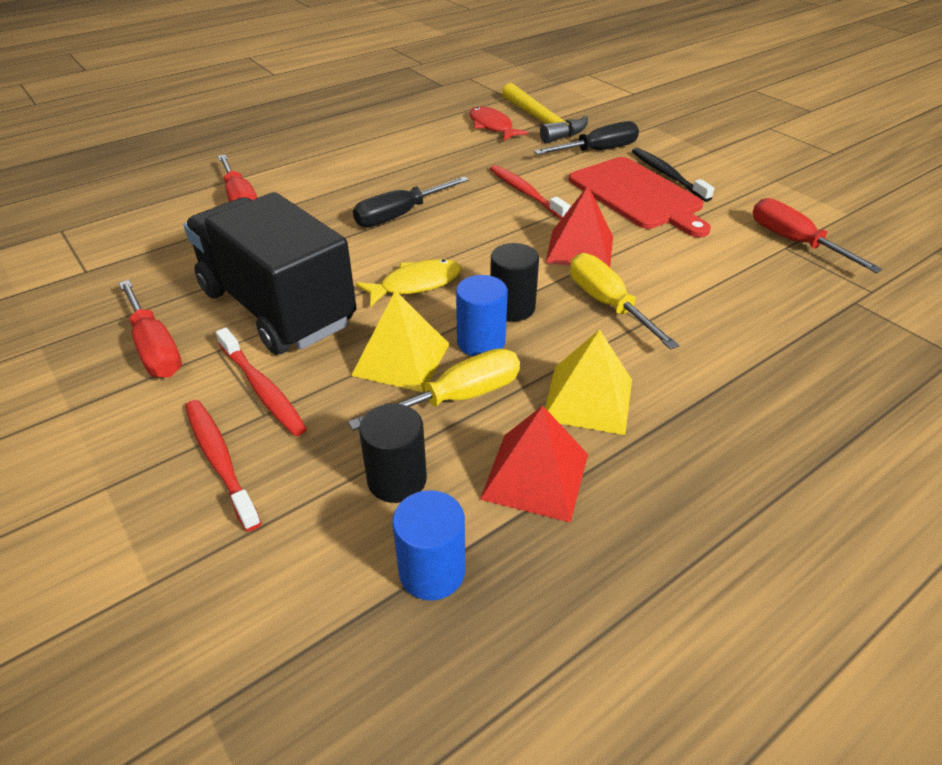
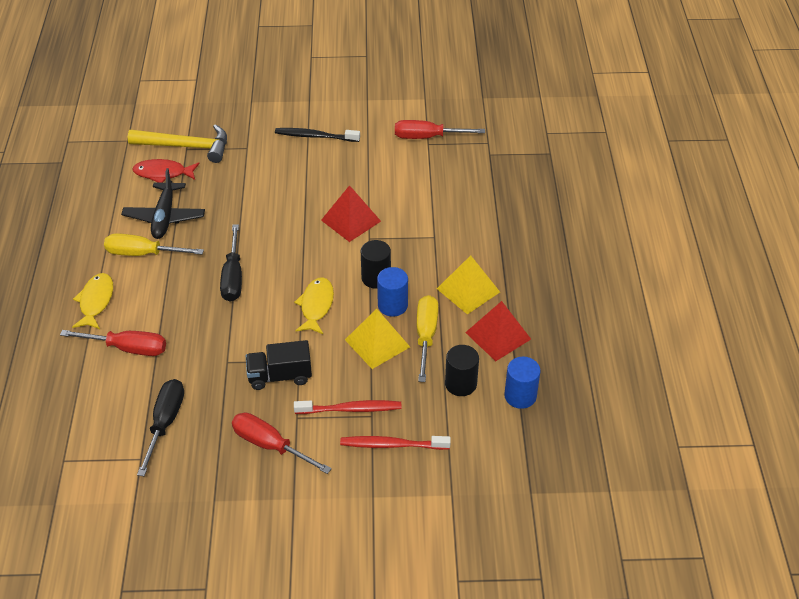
camera: 55 degrees left, 5 degrees up
red screwdriver [119,280,182,378] -> red screwdriver turned 150 degrees counterclockwise [232,412,332,474]
black truck [184,192,356,355] -> black truck [246,340,312,390], size x0.50
red toothbrush [490,165,570,219] -> none
black screwdriver [534,121,639,155] -> black screwdriver moved to [137,379,184,476]
red cutting board [569,157,711,237] -> none
yellow screwdriver [570,253,679,350] -> yellow screwdriver moved to [104,233,204,256]
none -> yellow fish [72,273,113,329]
none -> black plane [121,168,205,239]

